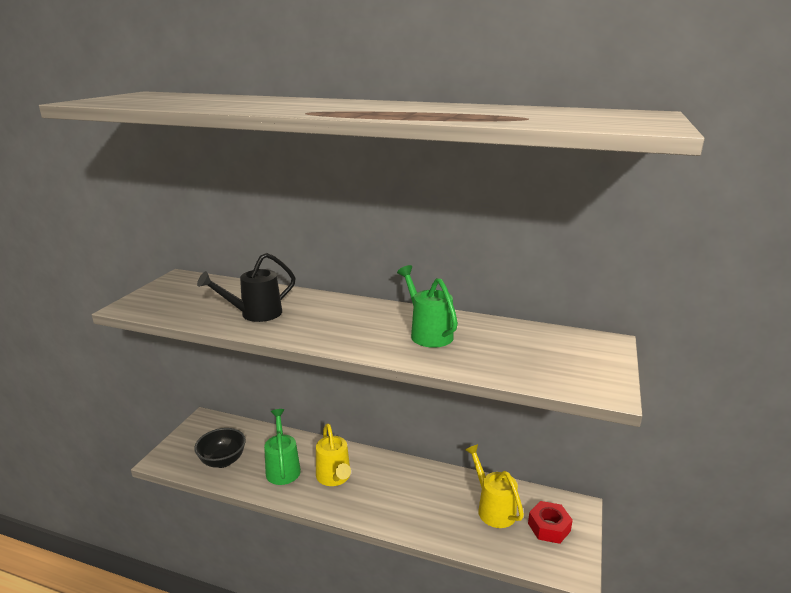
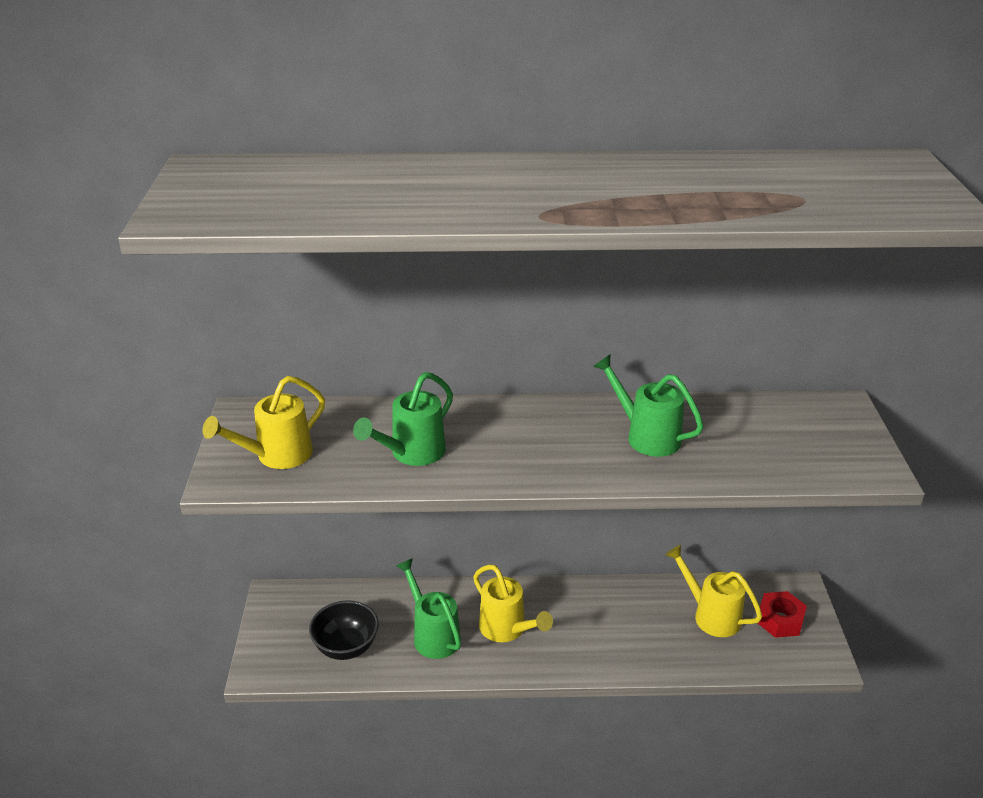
camera: 20 degrees left, 10 degrees up
black watering can [197,253,296,322] -> green watering can [353,372,453,466]
none -> yellow watering can [202,376,325,469]

